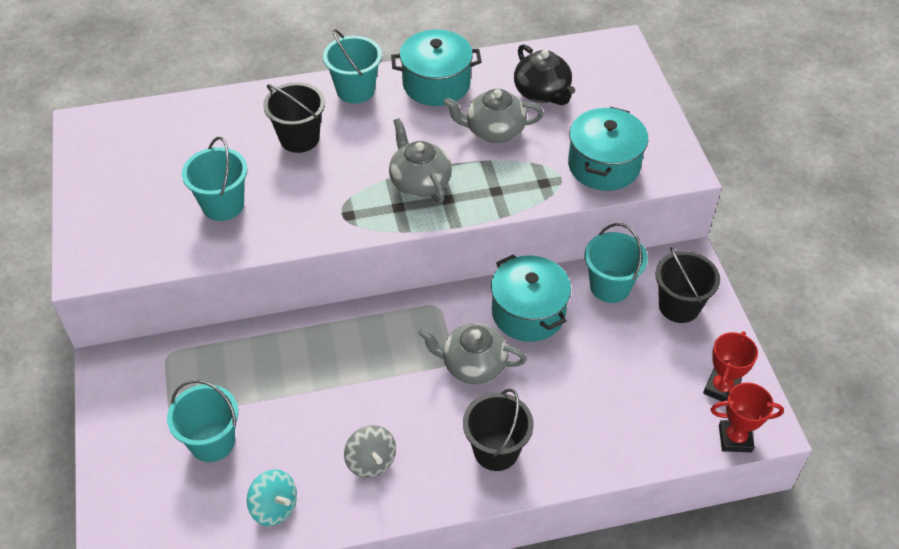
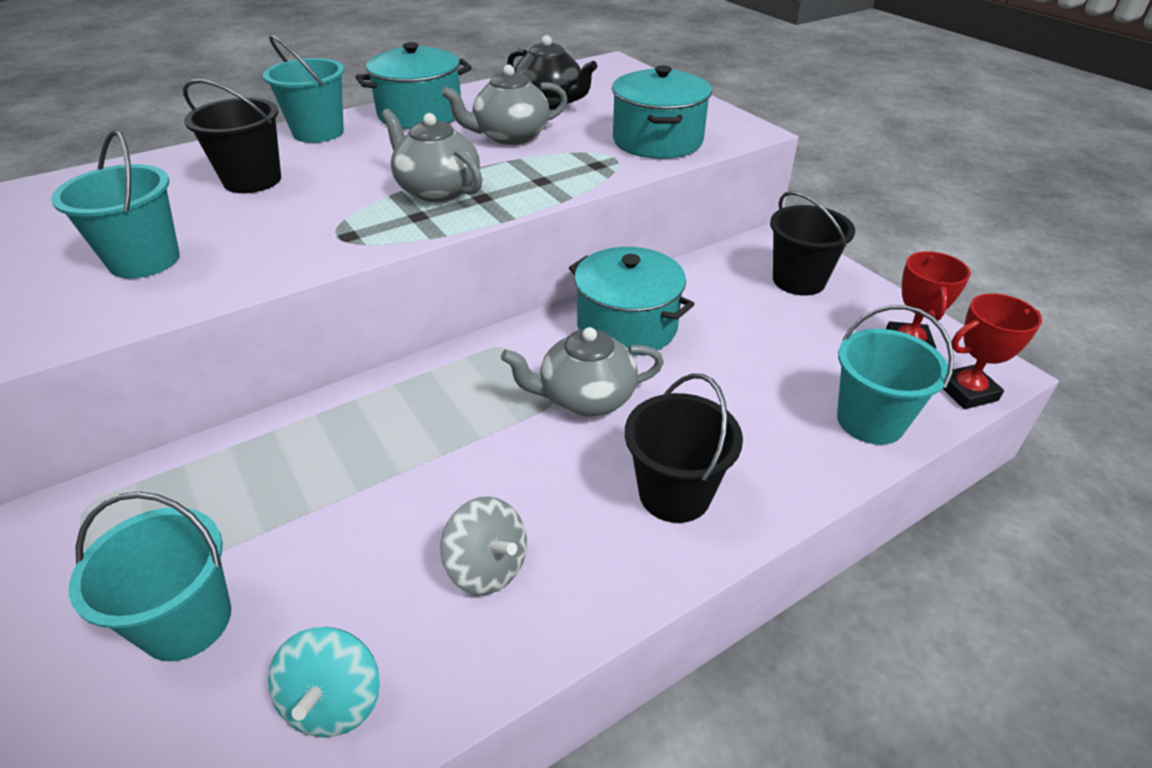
camera: 20 degrees left, 10 degrees down
turquoise spinning top [247,470,297,526] -> turquoise spinning top turned 75 degrees clockwise [268,627,380,737]
turquoise bucket [584,223,648,303] -> turquoise bucket moved to [837,305,954,445]

